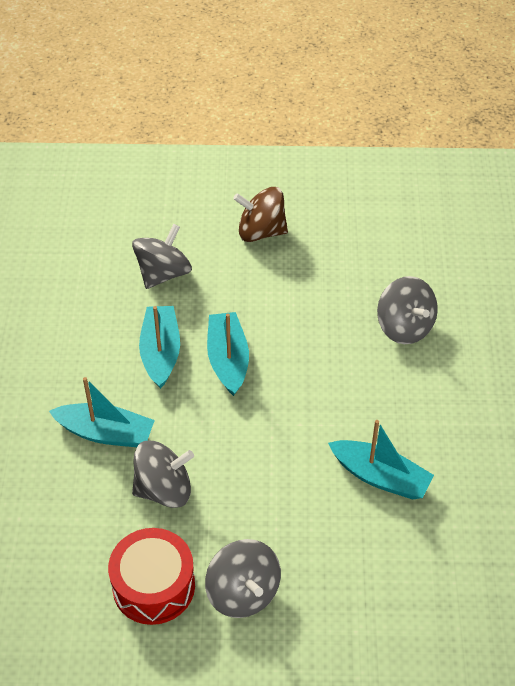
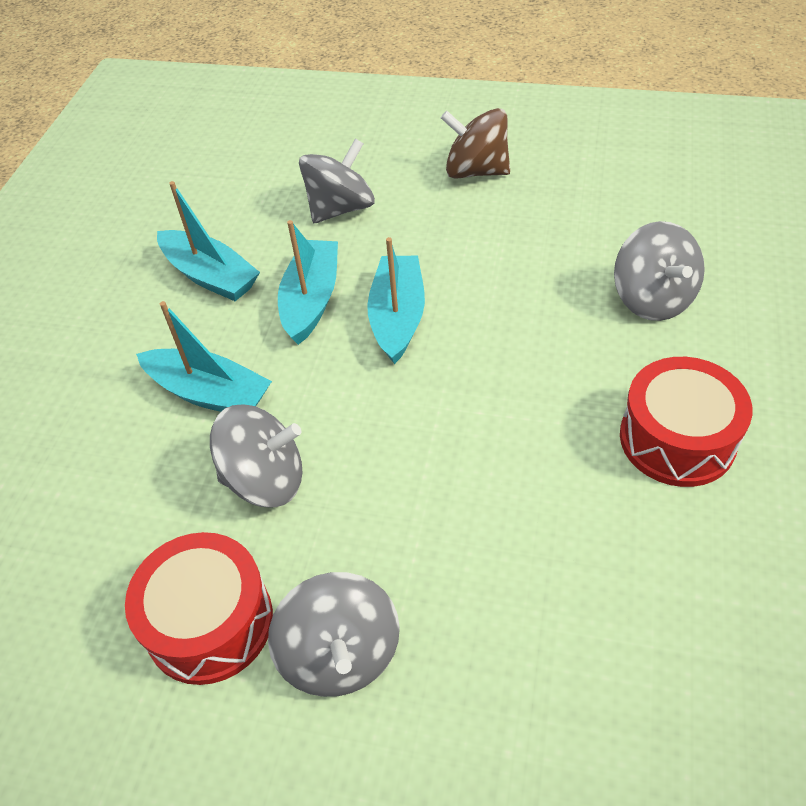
camera: 15 degrees right, 0 degrees up
turquoise boat [328,420,434,500] -> turquoise boat moved to [157,181,260,301]
none -> red drum [620,357,753,487]

